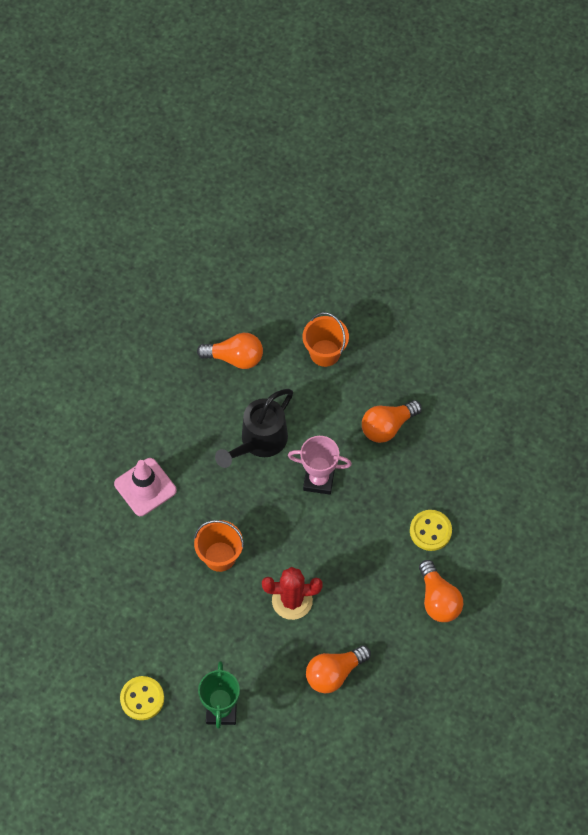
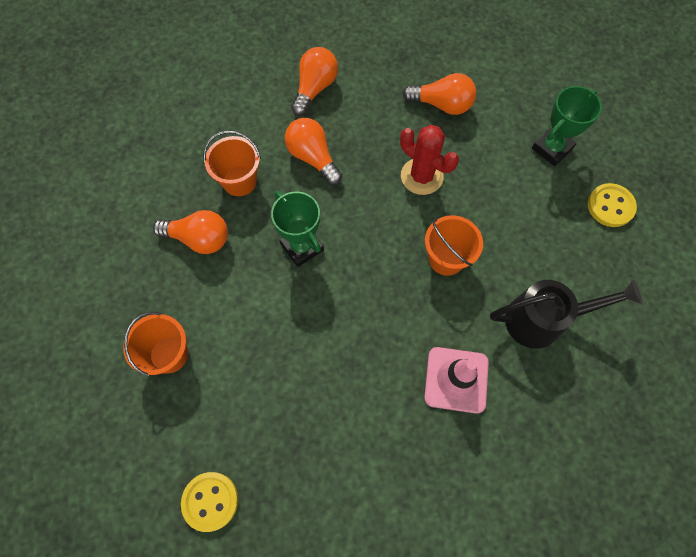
camera: 135 degrees left, 5 degrees up
orange light bulb [197,333,263,369] -> orange light bulb moved to [285,118,342,185]
black watering can [215,389,293,468] -> black watering can moved to [490,280,642,349]
pink trophy [288,436,352,495] -> green trophy [271,191,324,267]
yellow button [410,510,452,551] -> yellow button moved to [181,472,238,532]
none -> orange bucket [203,130,261,196]

